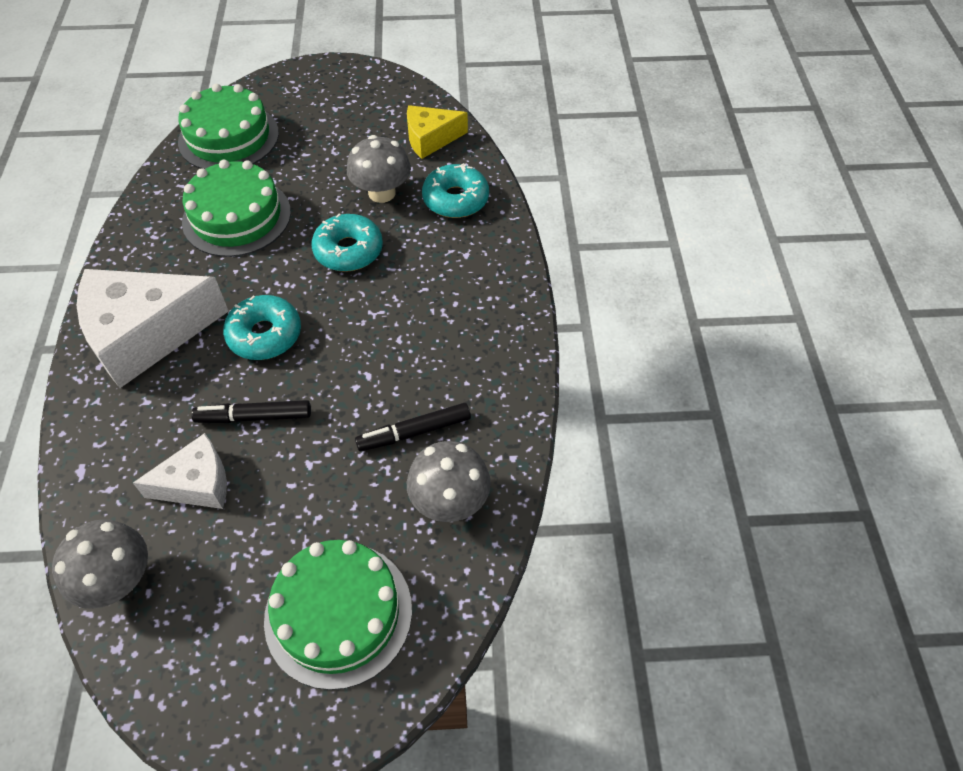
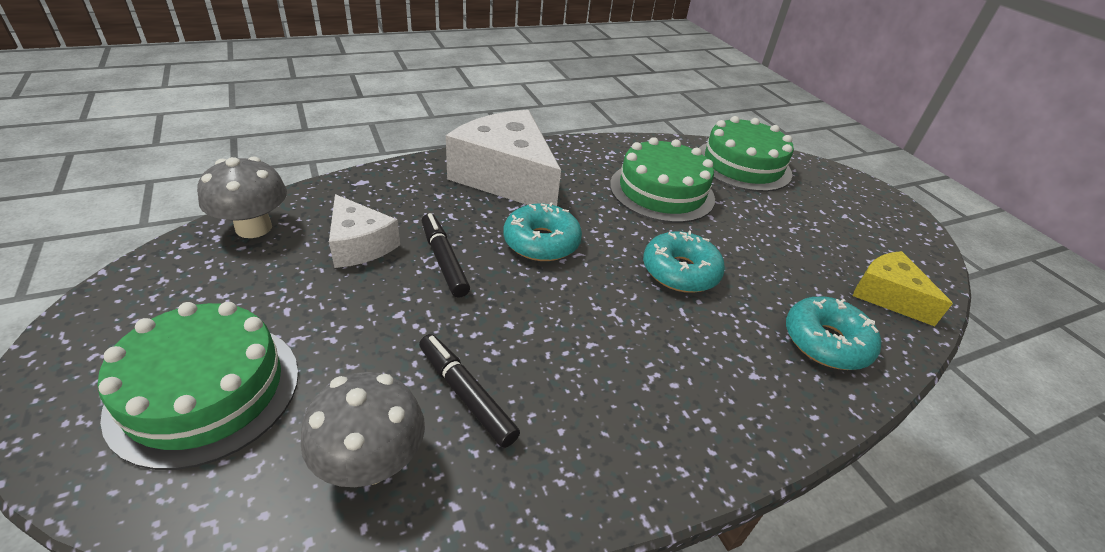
camera: 65 degrees right, 15 degrees down
grey mushroom [347,135,411,203] -> none

